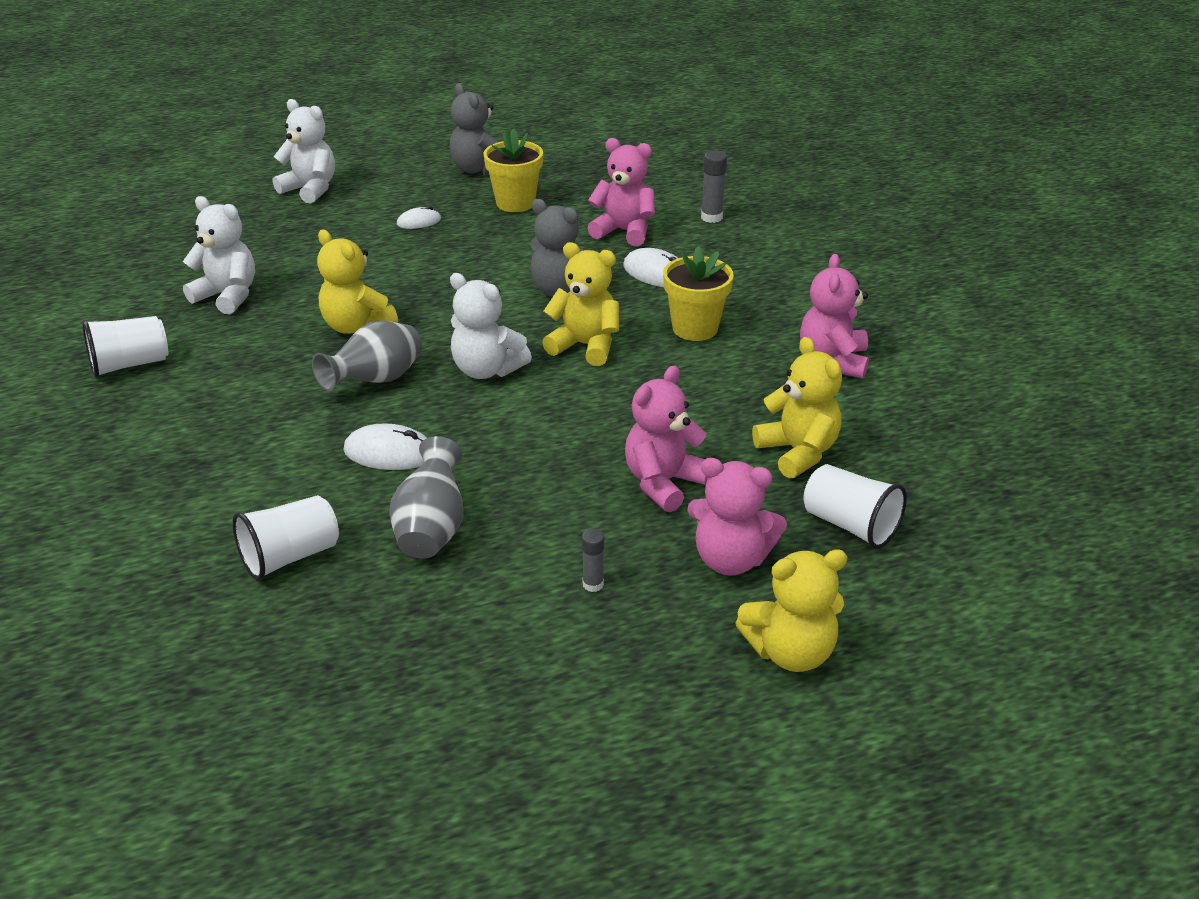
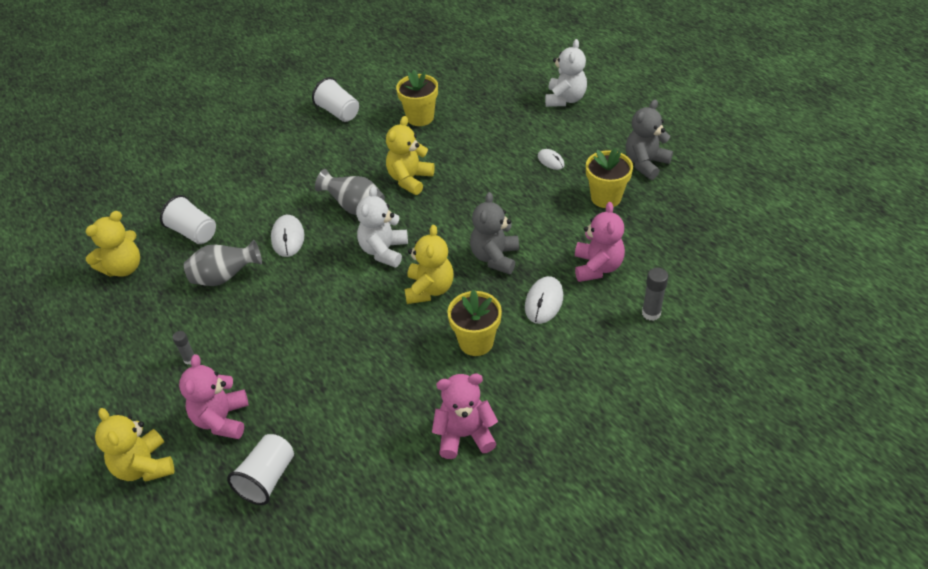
camera: 75 degrees right, 10 degrees up
white teddy bear [183,196,255,314] -> yellow flower pot [396,69,438,126]
pink teddy bear [625,365,708,512] -> none
yellow teddy bear [752,337,842,479] -> yellow teddy bear moved to [85,211,140,277]

